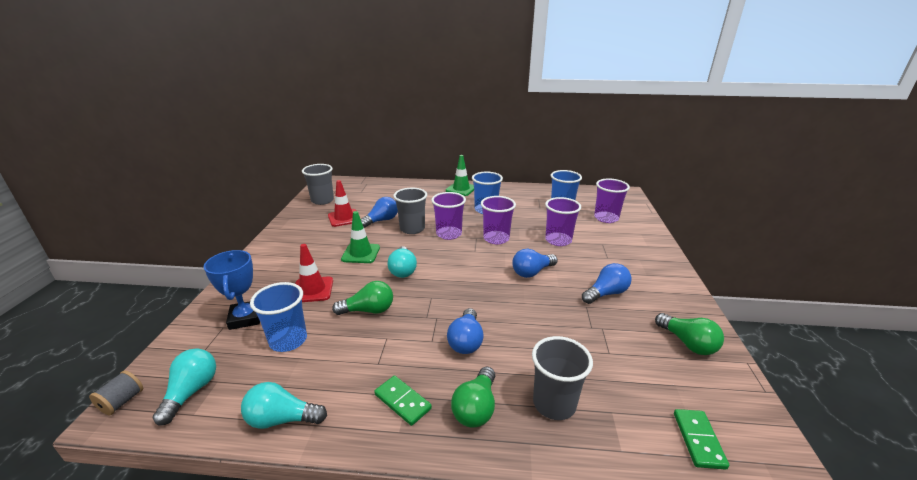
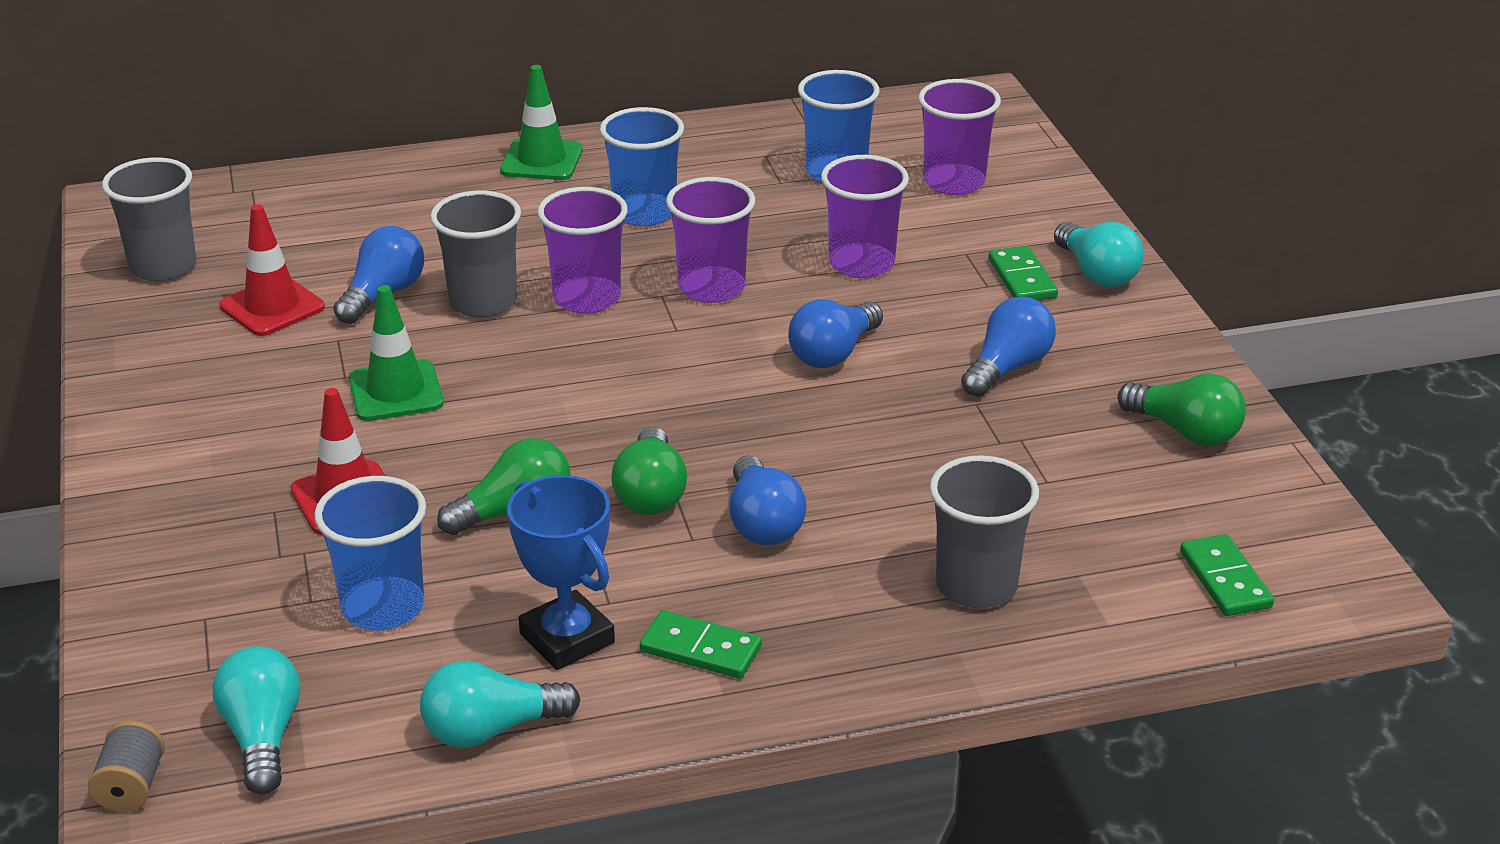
camera: 20 degrees left, 5 degrees up
blue trophy [204,250,260,330] -> blue trophy moved to [507,475,615,670]
turquoise light bulb [388,246,417,278] -> turquoise light bulb moved to [1054,222,1144,287]
green light bulb [451,367,495,428] -> green light bulb moved to [611,427,687,515]
none -> green domino [988,246,1058,301]

